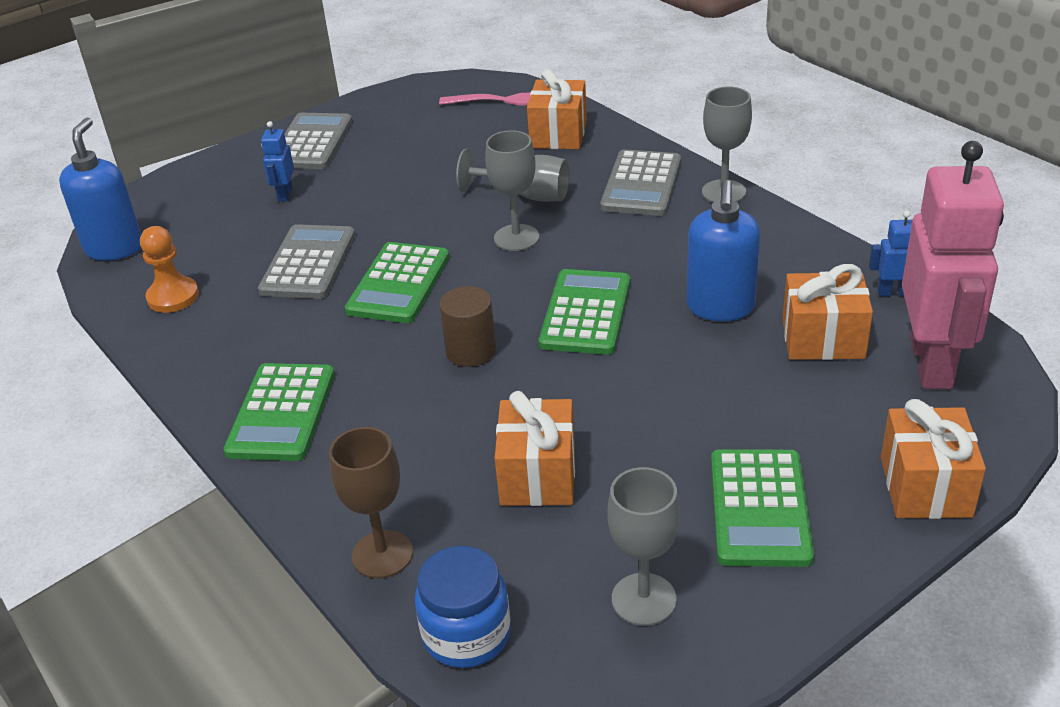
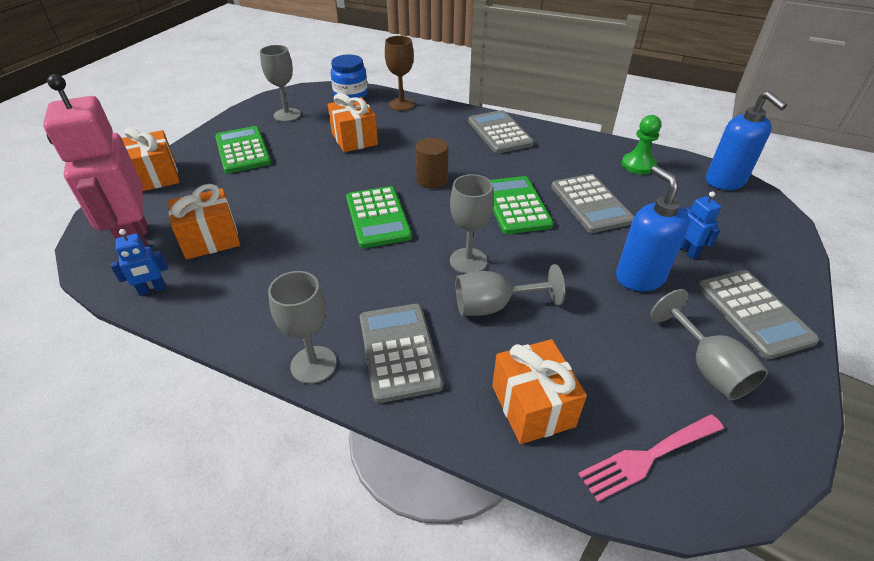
camera: 150 degrees right, 5 degrees up
orange pawn [140,226,199,313] -> green pawn [622,115,661,174]
green calculator [224,363,335,461] -> grey calculator [468,110,534,154]
blue soap dispenser [687,180,760,321] -> blue soap dispenser moved to [616,166,689,292]
none -> grey goblet [650,289,768,400]

